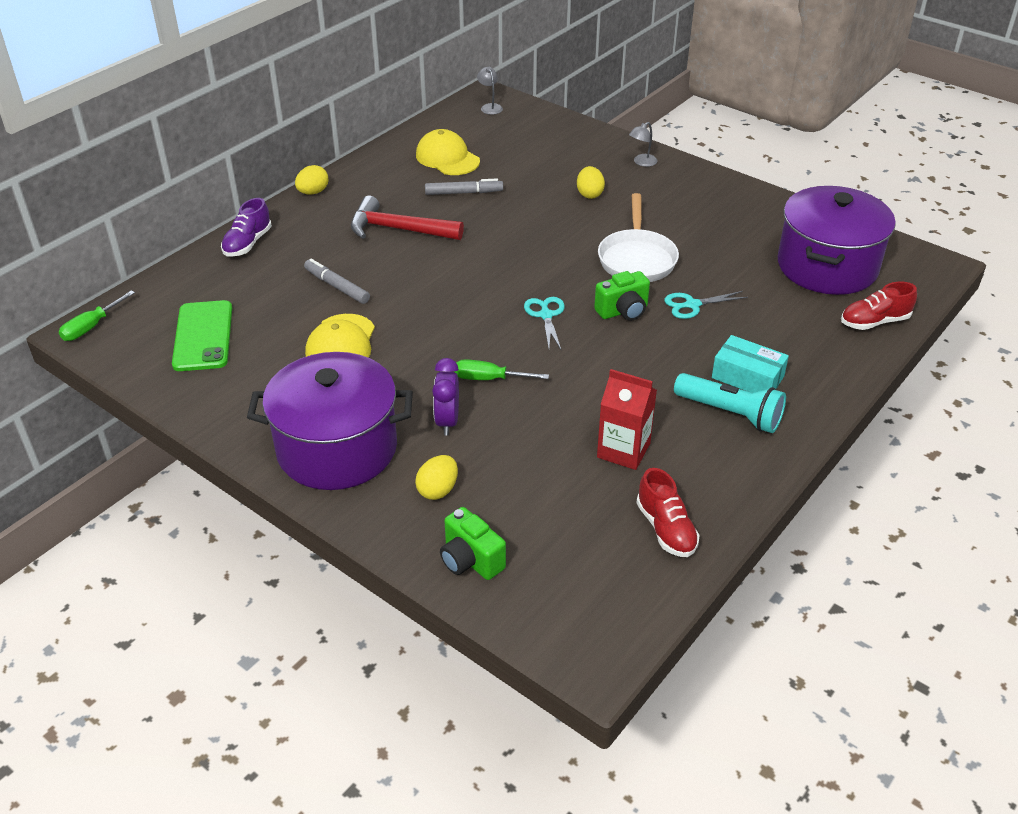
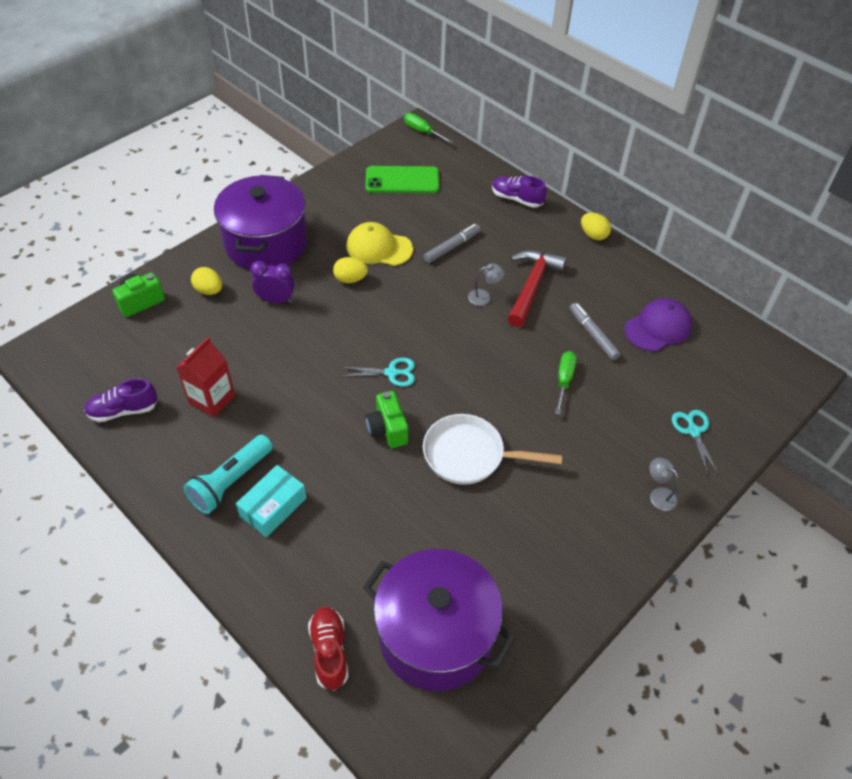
camera: 95 degrees right, 10 degrees up
yellow cap [416,129,480,175] -> purple cap [625,298,692,351]
grey marker [425,178,503,195] -> grey marker turned 150 degrees clockwise [570,303,621,360]
green screwdriver [454,359,549,380] -> green screwdriver moved to [555,351,577,415]
grey lamp [477,67,503,115] -> grey lamp moved to [468,264,505,306]
yellow egg [577,166,605,199] -> yellow egg moved to [333,257,368,283]
red shoe [636,468,700,557] -> purple shoe [84,378,158,422]
turquoise scissors [664,291,748,319] -> turquoise scissors moved to [672,410,719,475]

